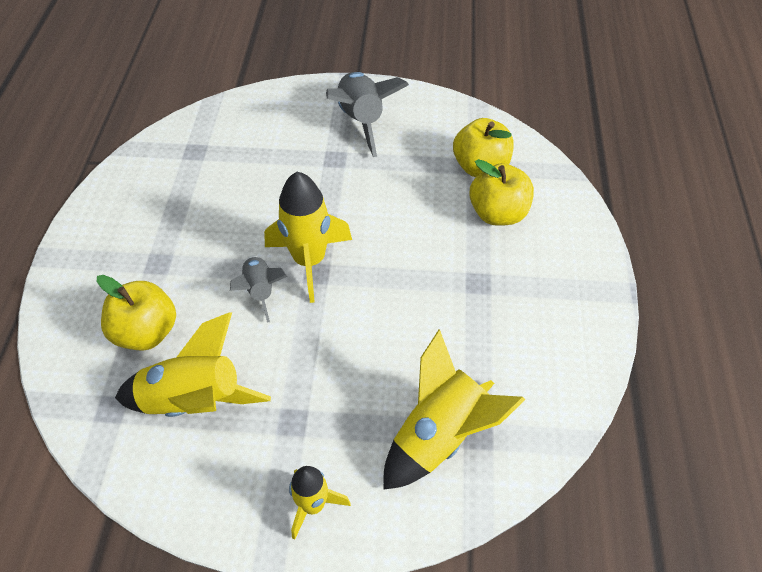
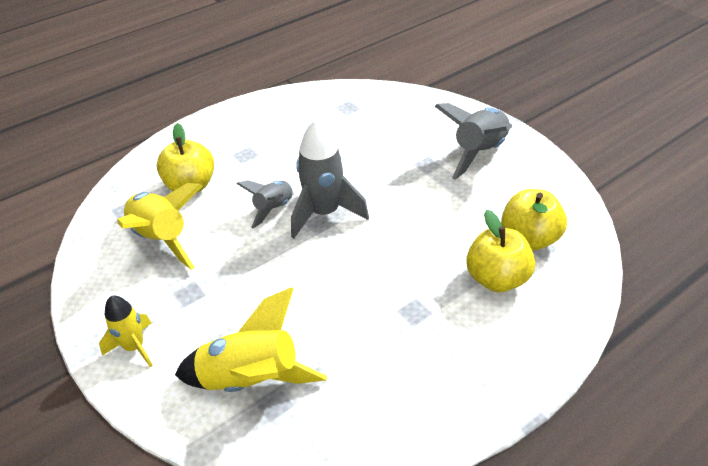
camera: 50 degrees right, 10 degrees down
yellow rocket [264,172,352,303] -> grey rocket [291,120,369,238]

